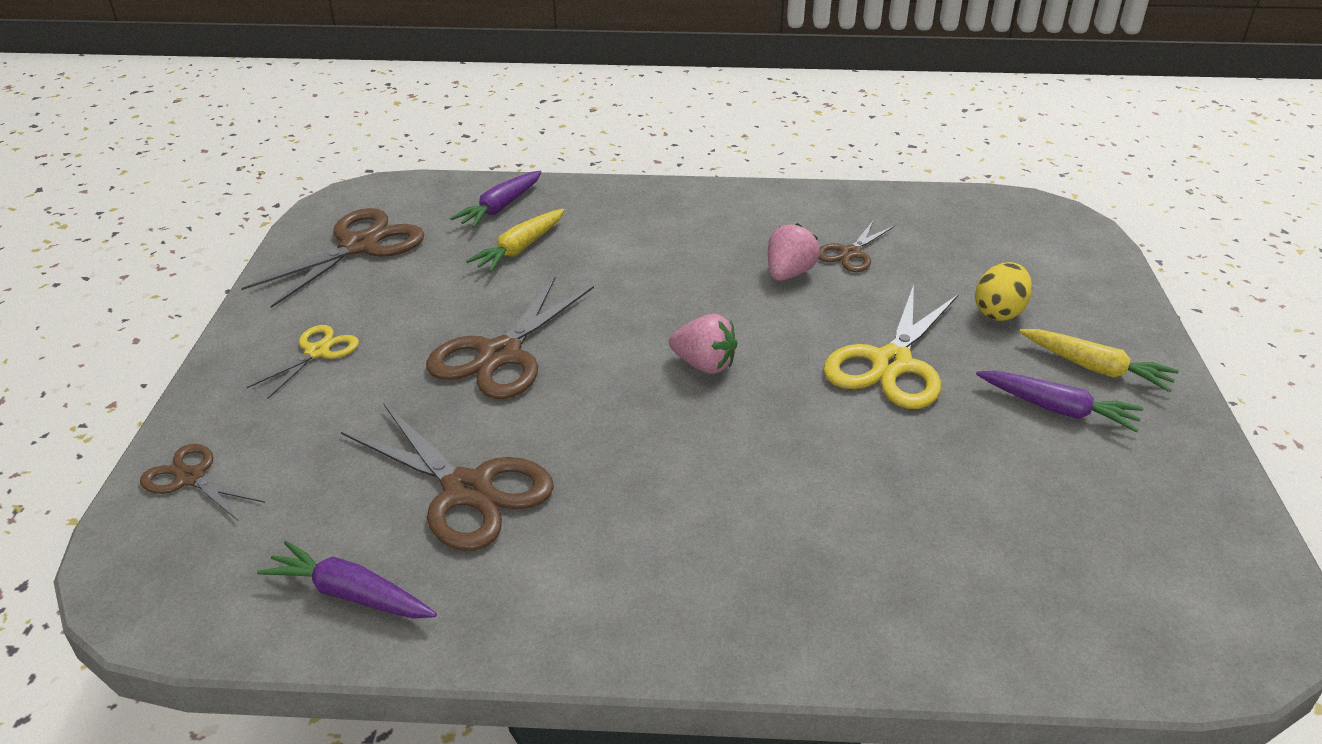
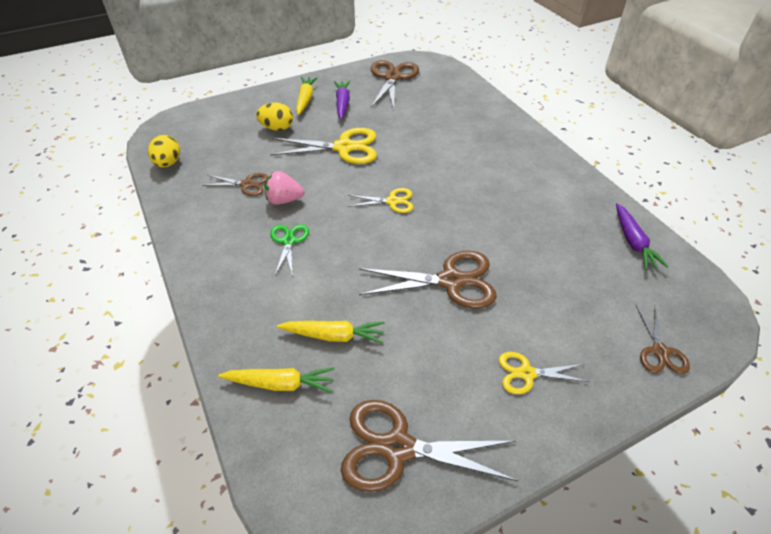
camera: 120 degrees left, 10 degrees up
brown scissors [341,403,554,551] -> brown scissors moved to [371,60,419,110]
purple carrot [450,171,541,228] -> yellow carrot [218,368,335,393]
pink strawberry [669,314,737,374] -> yellow scissors [347,188,413,213]
none -> yellow egg [148,135,180,168]
none -> green scissors [270,224,309,277]

